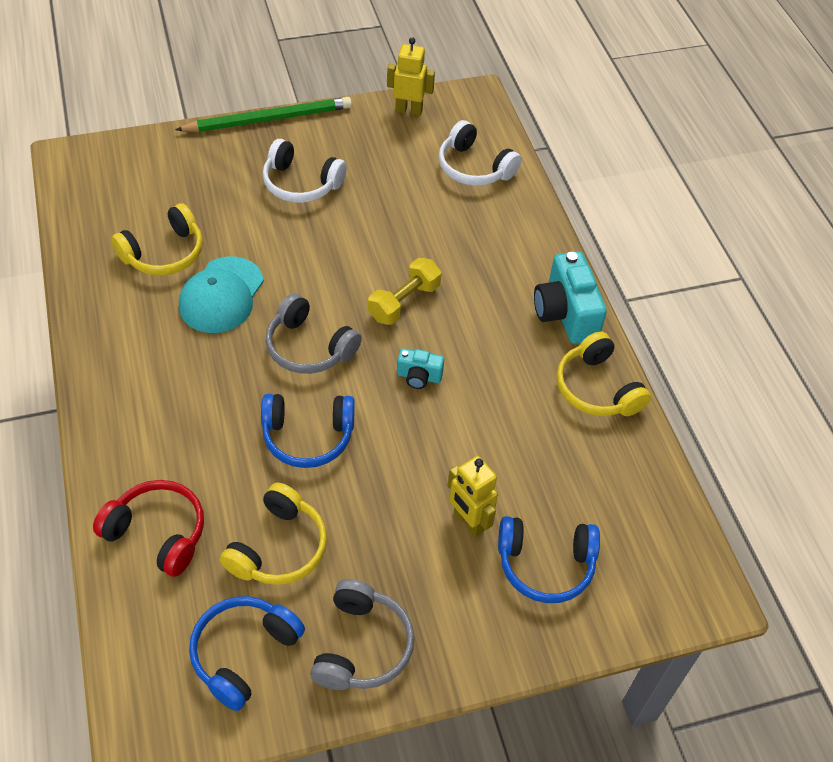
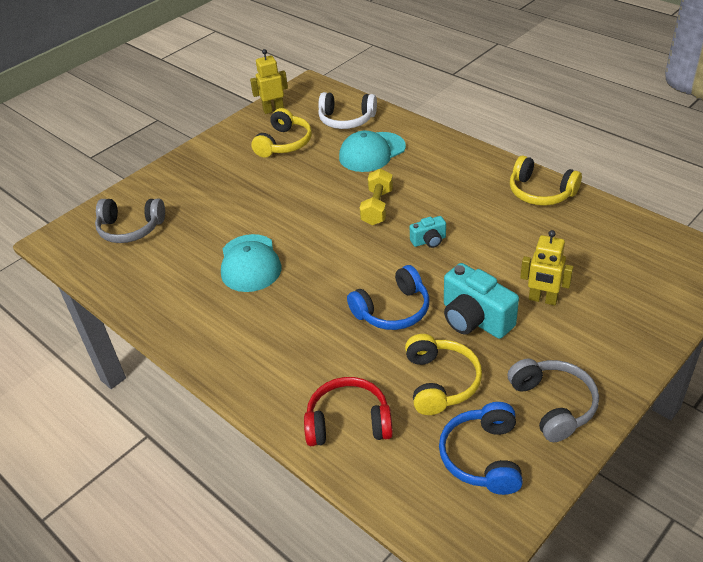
camera: 25 degrees left, 10 degrees down
yellow headphones [111,203,203,275] -> yellow headphones moved to [251,108,312,158]
green pencil [175,97,352,132] -> none
white headphones [263,139,347,203] -> none
grey headphones [265,293,362,374] -> grey headphones moved to [95,199,165,243]
blue headphones [498,516,600,603] -> none
turquoise camera [534,251,607,344] -> turquoise camera moved to [444,263,519,339]
none -> turquoise cap [339,130,406,172]

